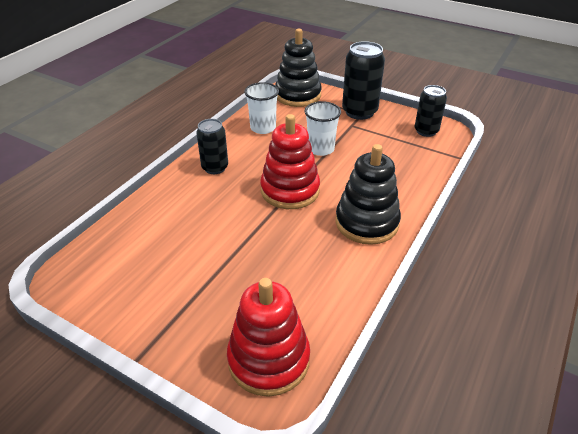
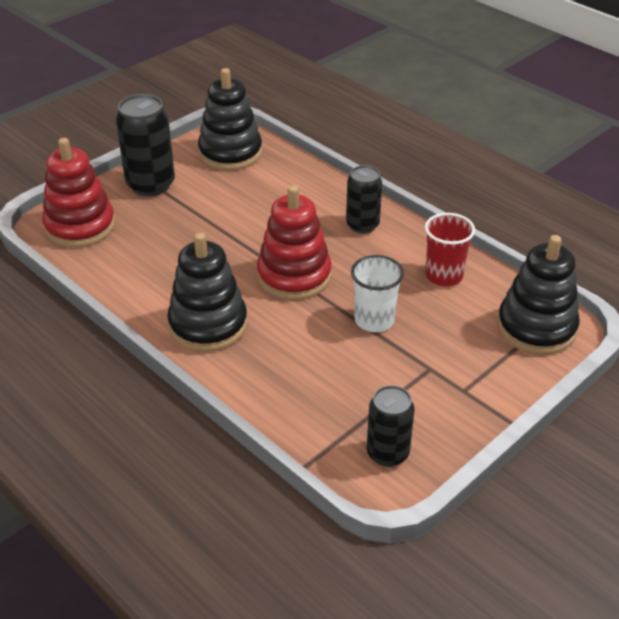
camera: 105 degrees right, 0 degrees up
white cup [244,82,279,134] -> red cup [425,213,475,286]
black can [342,41,385,120] -> black can moved to [116,94,175,196]
none -> black stacking toy [198,68,262,170]

